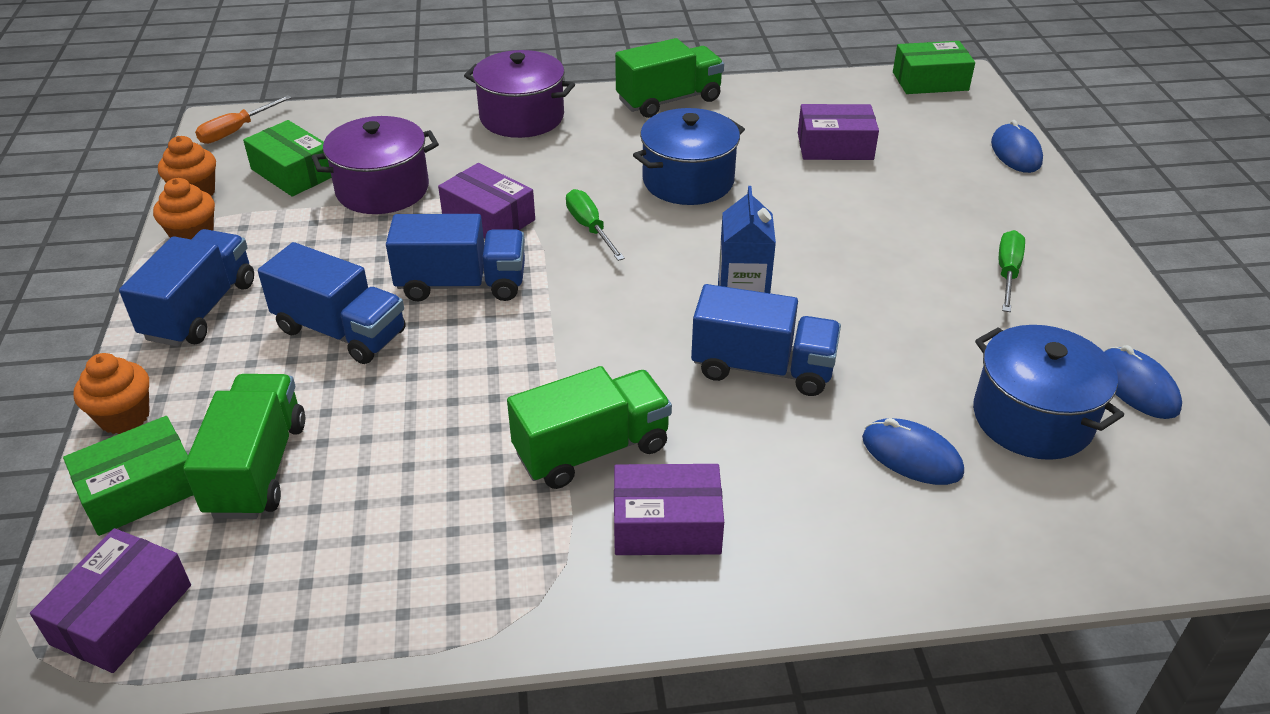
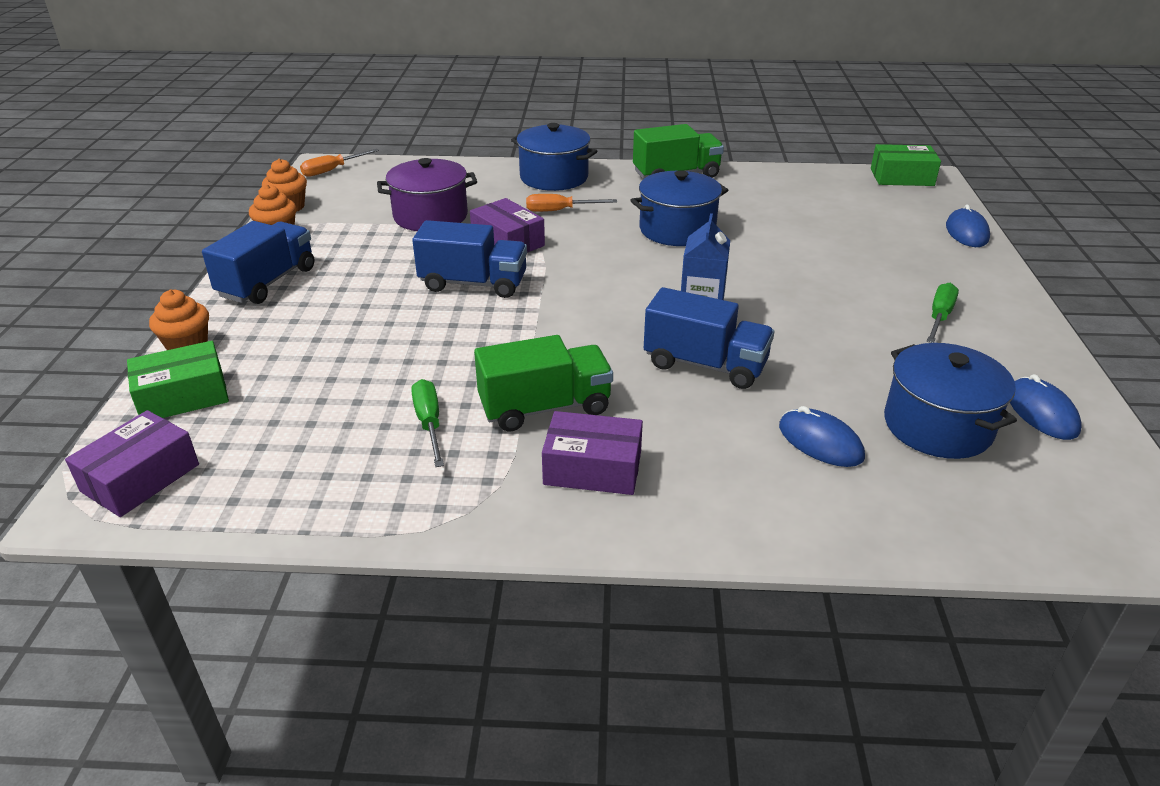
camera: 10 degrees right, 5 degrees down
green truck [183,374,305,519] -> none
green box [243,120,332,197] -> none
blue truck [258,242,406,364] -> none
purple pot [464,50,575,138] -> blue pot [511,123,597,191]
green screwdriver [566,189,625,261] -> green screwdriver moved to [411,379,444,467]
purple box [798,104,879,160] -> none
none -> orange screwdriver [526,194,617,212]

